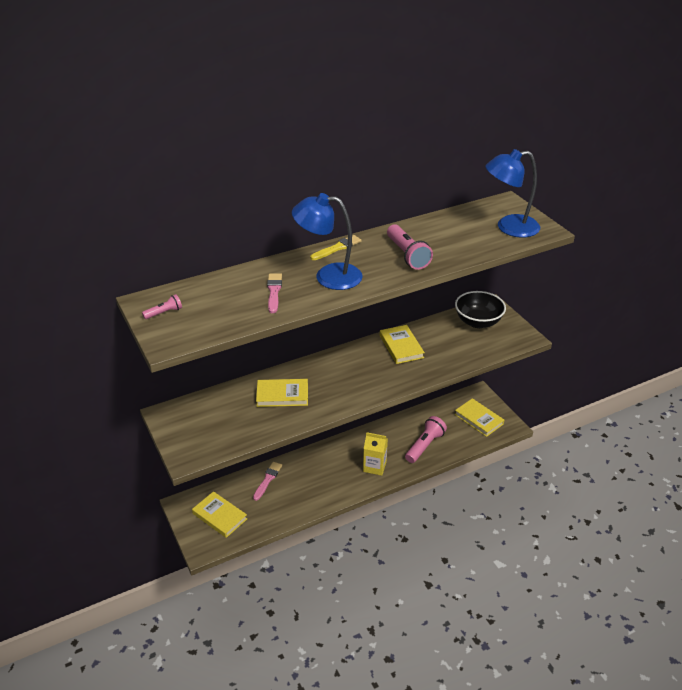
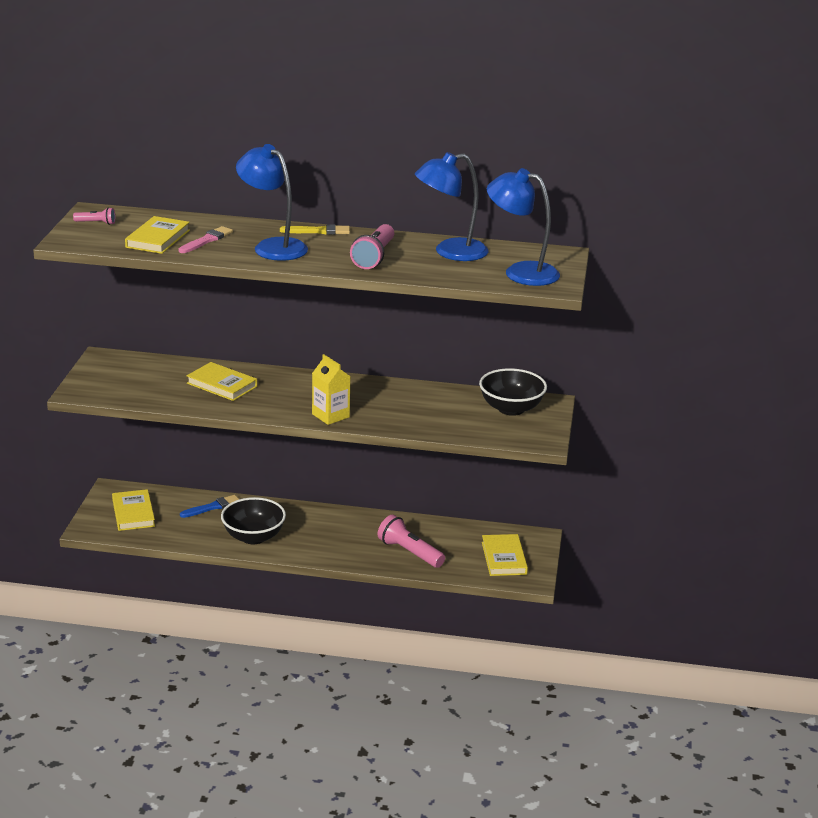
camera: 35 degrees right, 10 degrees down
pink brush [253,462,282,501] -> blue brush [180,495,239,518]
yellow carton [363,432,388,476] -> yellow carton moved to [312,354,351,425]
yellow book [380,325,425,364] -> yellow book moved to [125,216,190,254]
pink flashlight [405,416,447,463] -> pink flashlight turned 120 degrees counterclockwise [378,515,445,568]
none -> black bowl [221,497,286,544]
none -> blue lamp [415,152,489,261]

